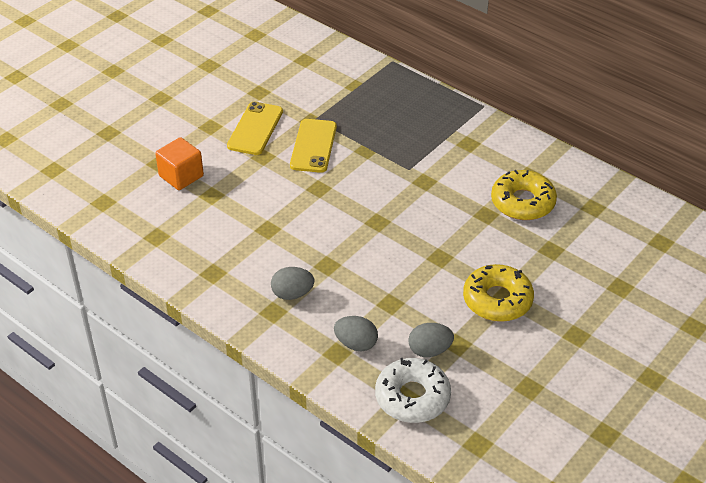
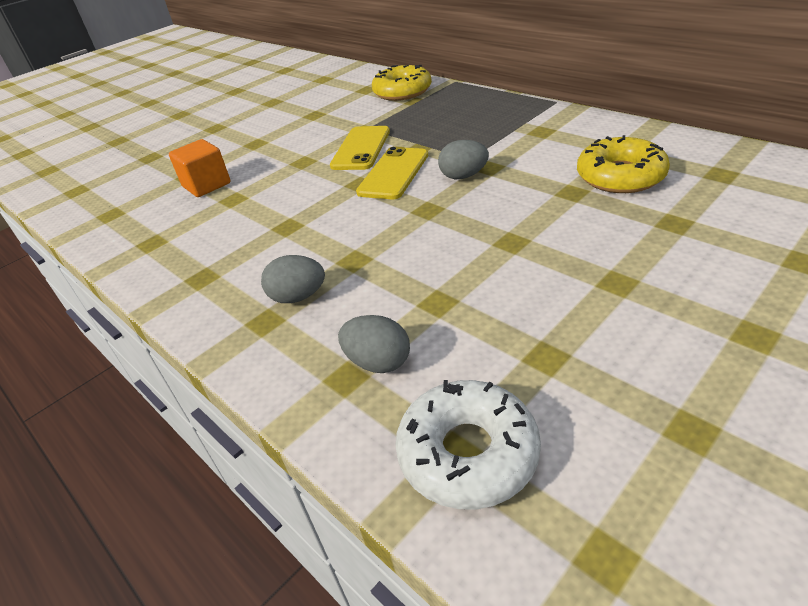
camera: 10 degrees right, 5 degrees down
yellow phone [227,102,283,155] -> yellow phone moved to [356,147,428,199]
grey egg [409,323,454,357] -> grey egg moved to [438,140,489,179]
yellow donut [463,264,534,322] -> yellow donut moved to [372,65,432,101]

